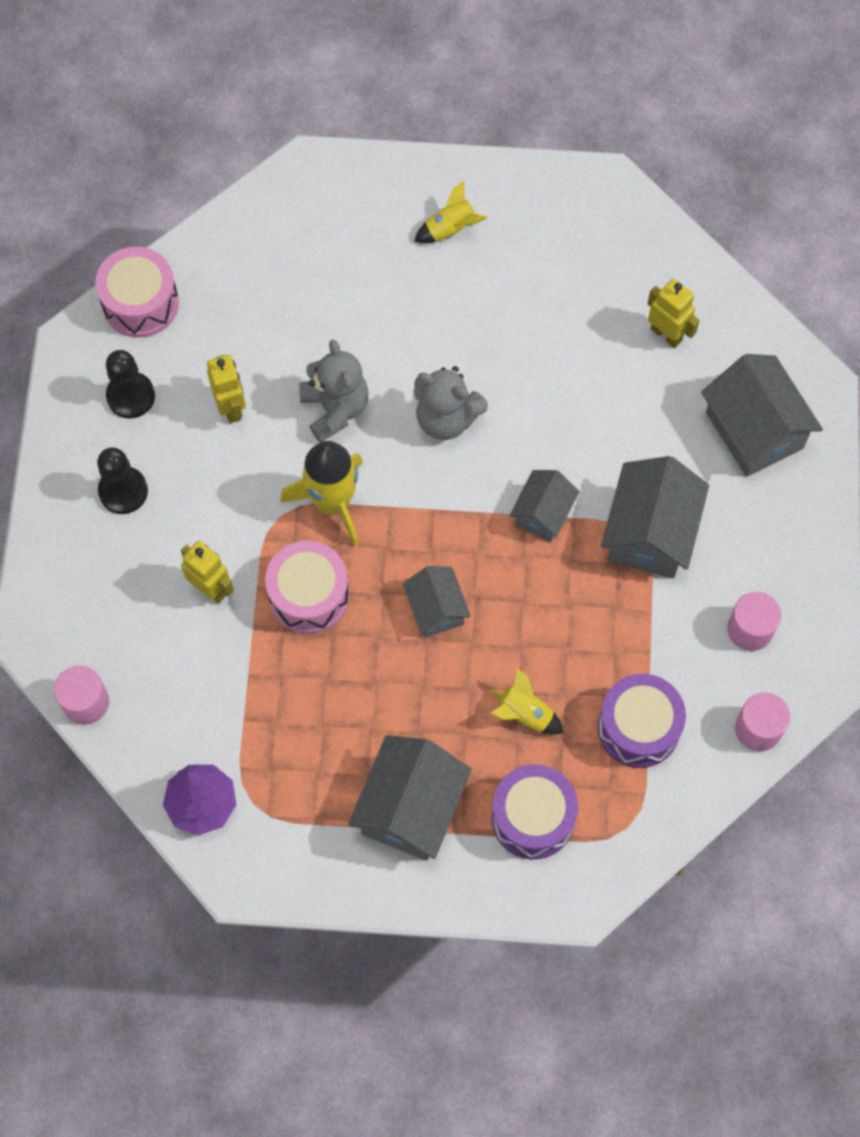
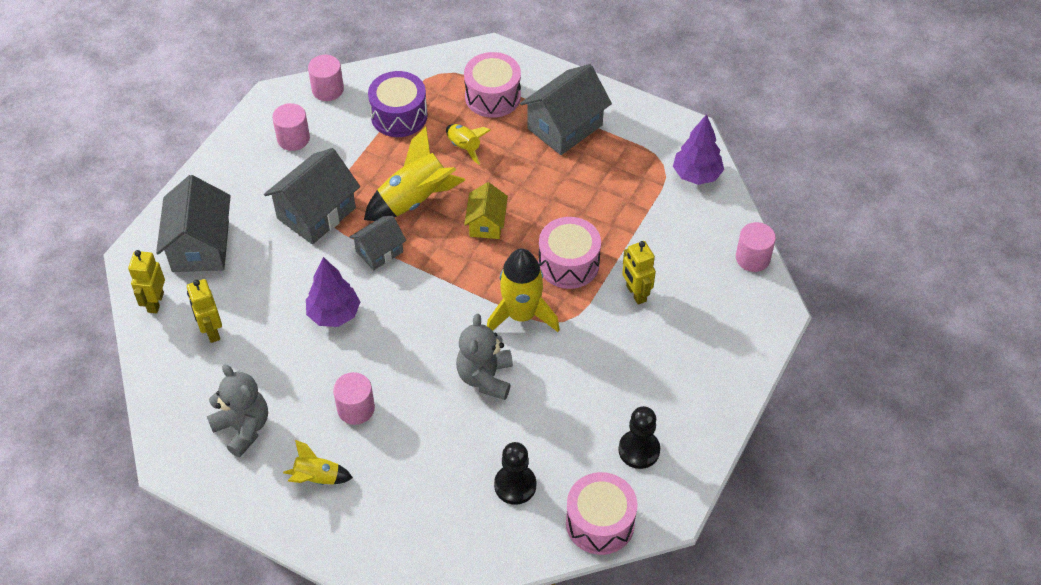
camera: 155 degrees left, 15 degrees down
black pawn [97,447,148,514] -> black pawn moved to [494,442,536,505]
yellow robot [207,355,246,423] -> yellow robot moved to [128,250,165,313]
grey house [403,566,471,637] -> yellow house [464,182,508,239]
grey teddy bear [414,366,488,440] -> grey teddy bear moved to [207,365,268,457]
purple drum [491,764,578,859] -> pink drum [464,52,521,118]
none -> purple tree [306,257,360,327]
none -> pink cylinder [333,372,375,425]
none -> yellow rocket [364,127,465,221]

